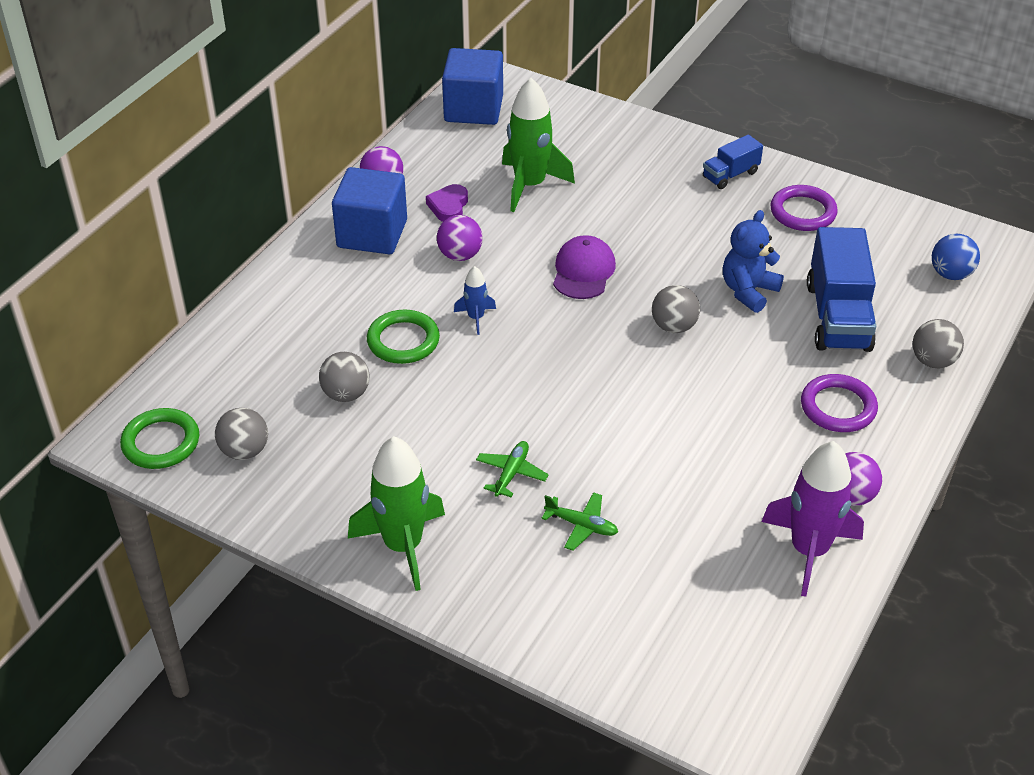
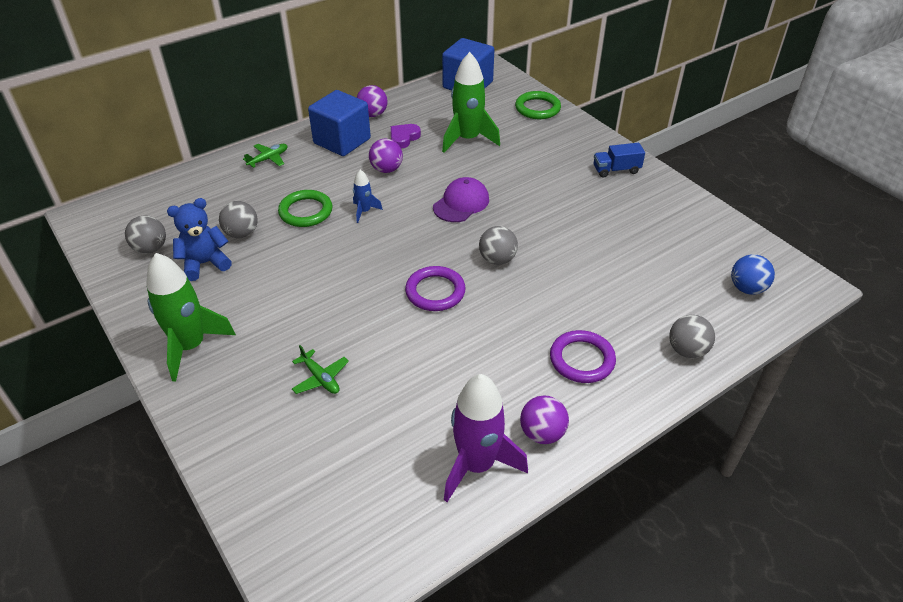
camera: 25 degrees right, 0 degrees up
green ring [120,408,199,469] -> green ring moved to [515,91,561,119]
green plane [476,441,549,497] -> green plane moved to [243,144,287,168]
blue teddy bear [723,210,784,313] -> blue teddy bear moved to [167,198,232,281]
purple ring [770,185,838,231] -> purple ring moved to [405,266,466,311]
blue truck [807,227,876,352] -> none

